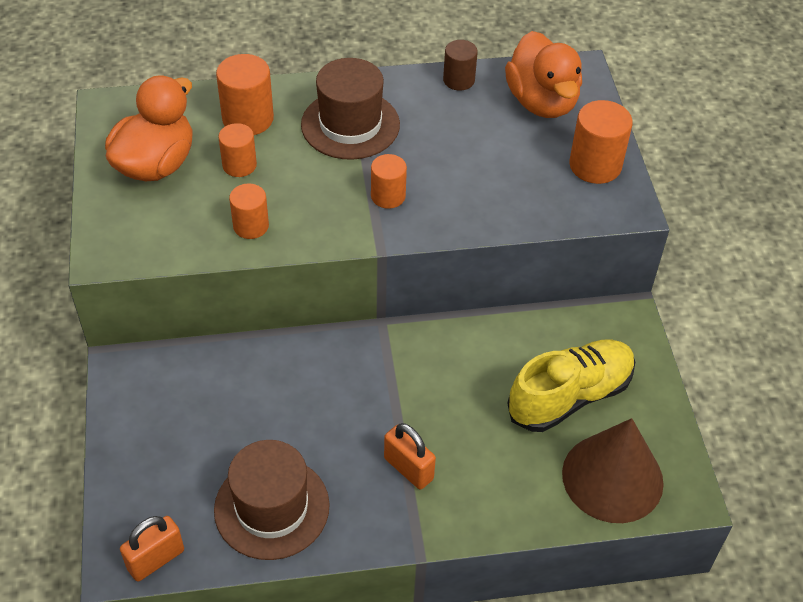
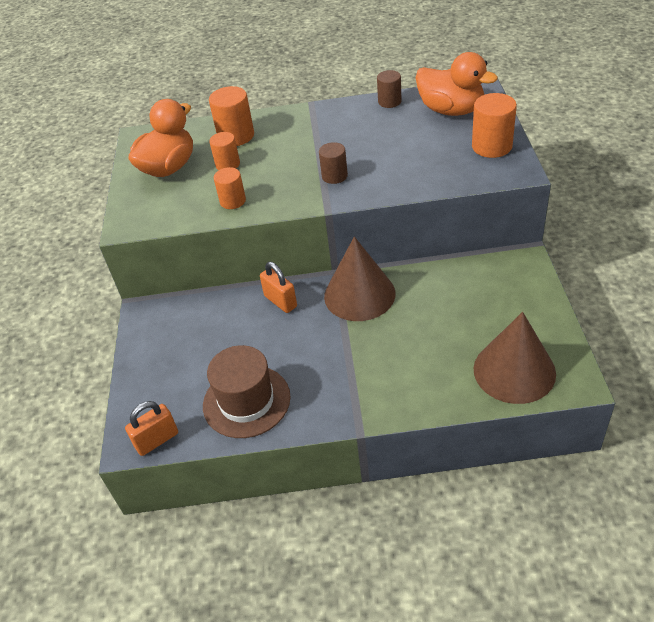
camera: 10 degrees right, 5 degrees down
brown hat [301,58,400,160] -> none
orange cylinder [371,154,407,209] -> brown cylinder [319,142,348,184]
orange padlock [384,423,436,490] -> orange padlock moved to [260,262,297,313]
orange duck [505,31,582,118] -> orange duck turned 45 degrees counterclockwise [415,52,498,116]
yellow shoe [508,339,635,432] -> none
none -> brown cone [324,237,395,321]

